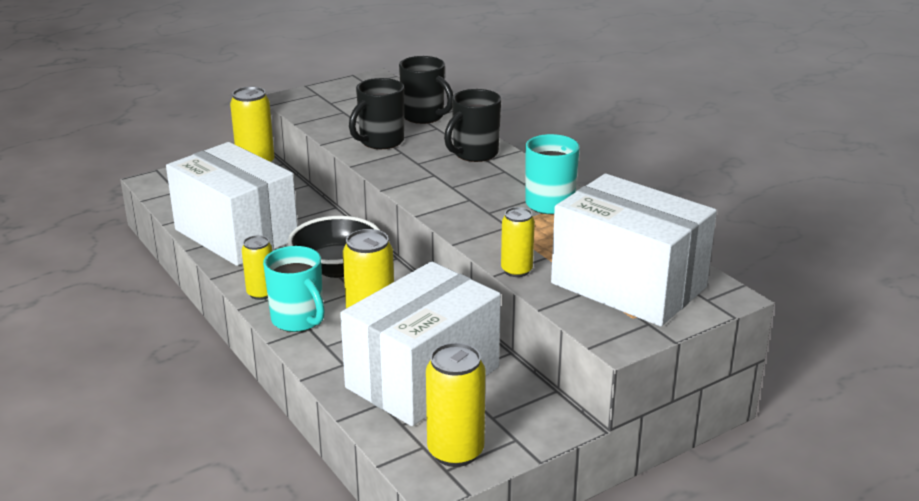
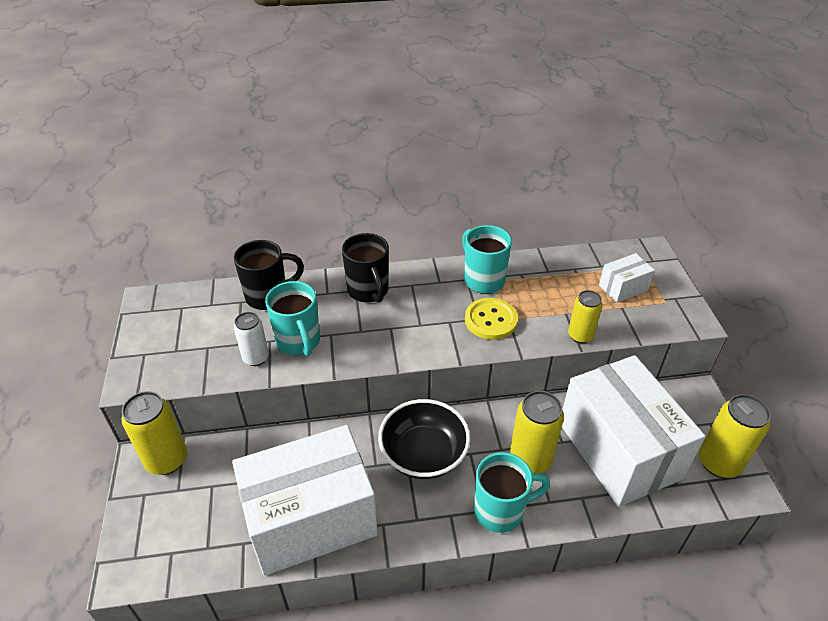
camera: 65 degrees left, 15 degrees up
yellow can [242,235,272,300] -> none
black mug [349,78,404,149] -> turquoise mug [265,281,320,356]
white box [551,174,717,326] -> white box [599,253,655,303], size x0.42
none -> white can [234,312,269,366]
none -> yellow button [465,298,518,340]

